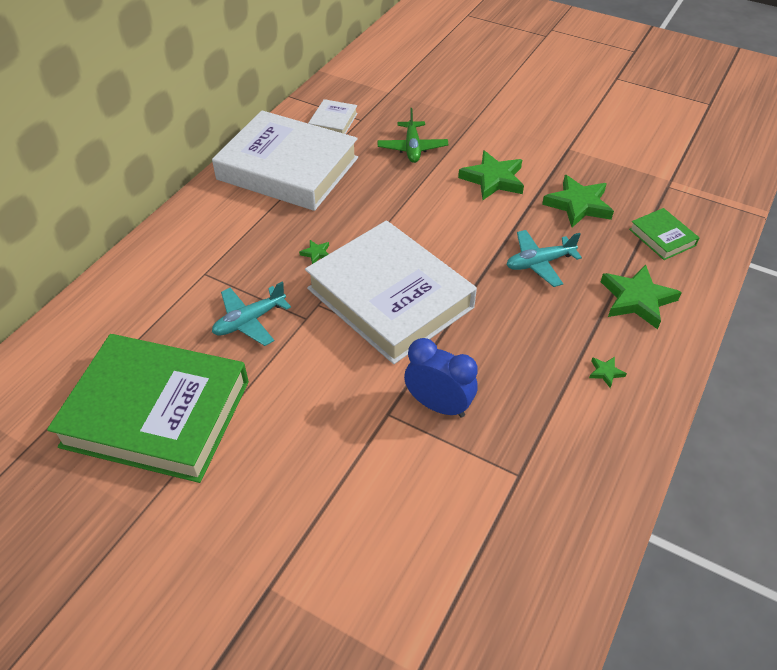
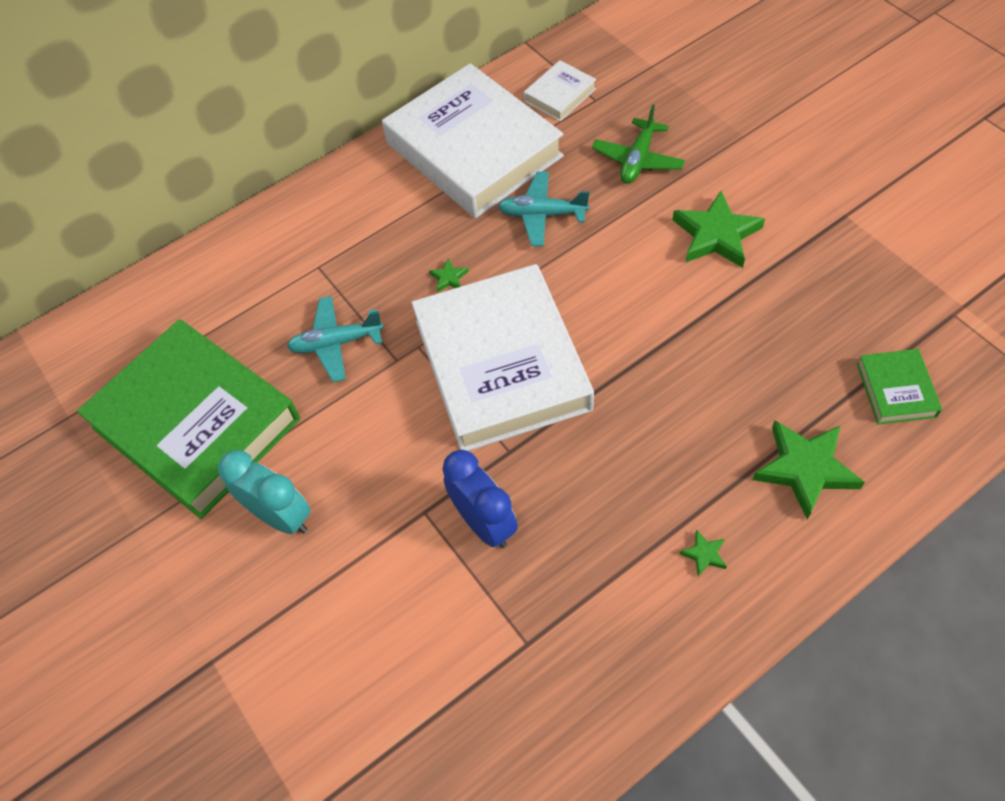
camera: 30 degrees right, 10 degrees up
turquoise plane [507,230,582,287] -> turquoise plane moved to [498,172,589,246]
green star [542,175,614,227] -> none
none -> turquoise clock [218,450,310,534]

